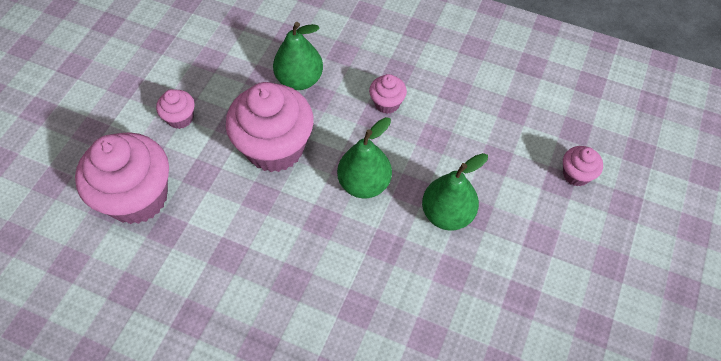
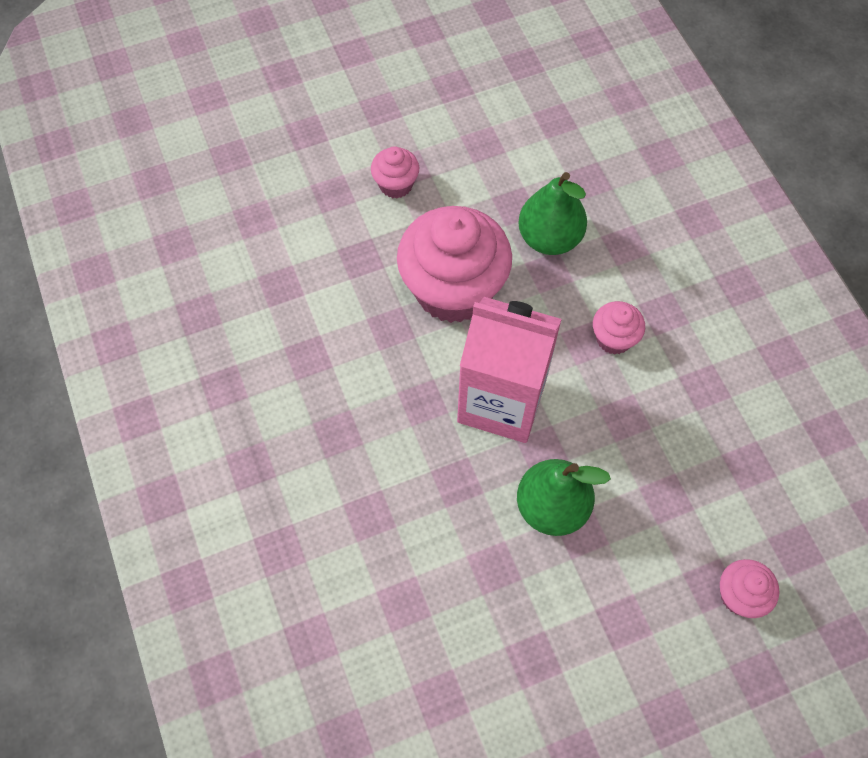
camera: 45 degrees right, 5 degrees up
pink cupcake [75,132,169,224] -> none
green pear [337,117,392,198] -> pink carton [457,297,562,443]

